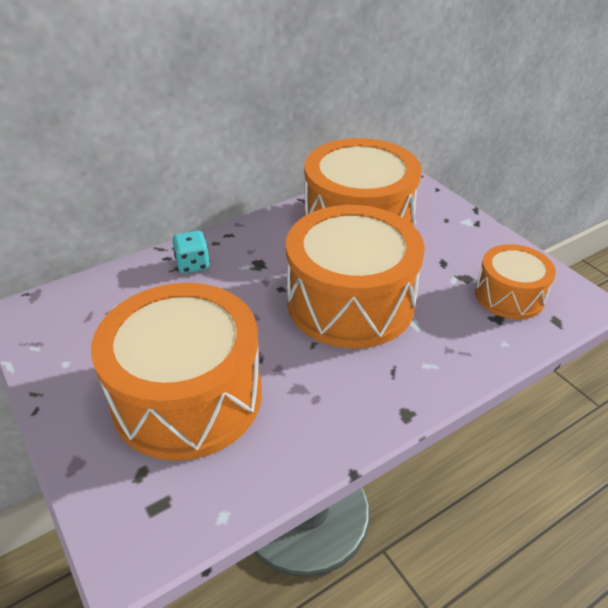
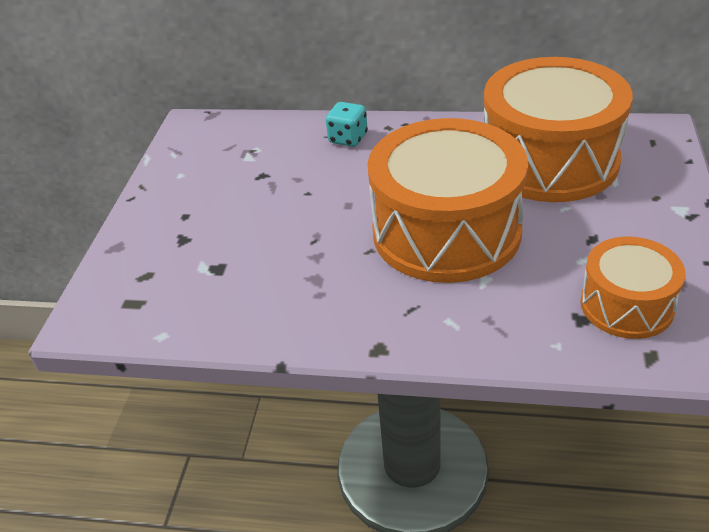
camera: 45 degrees right, 0 degrees up
orange drum [91,283,262,461] -> none

